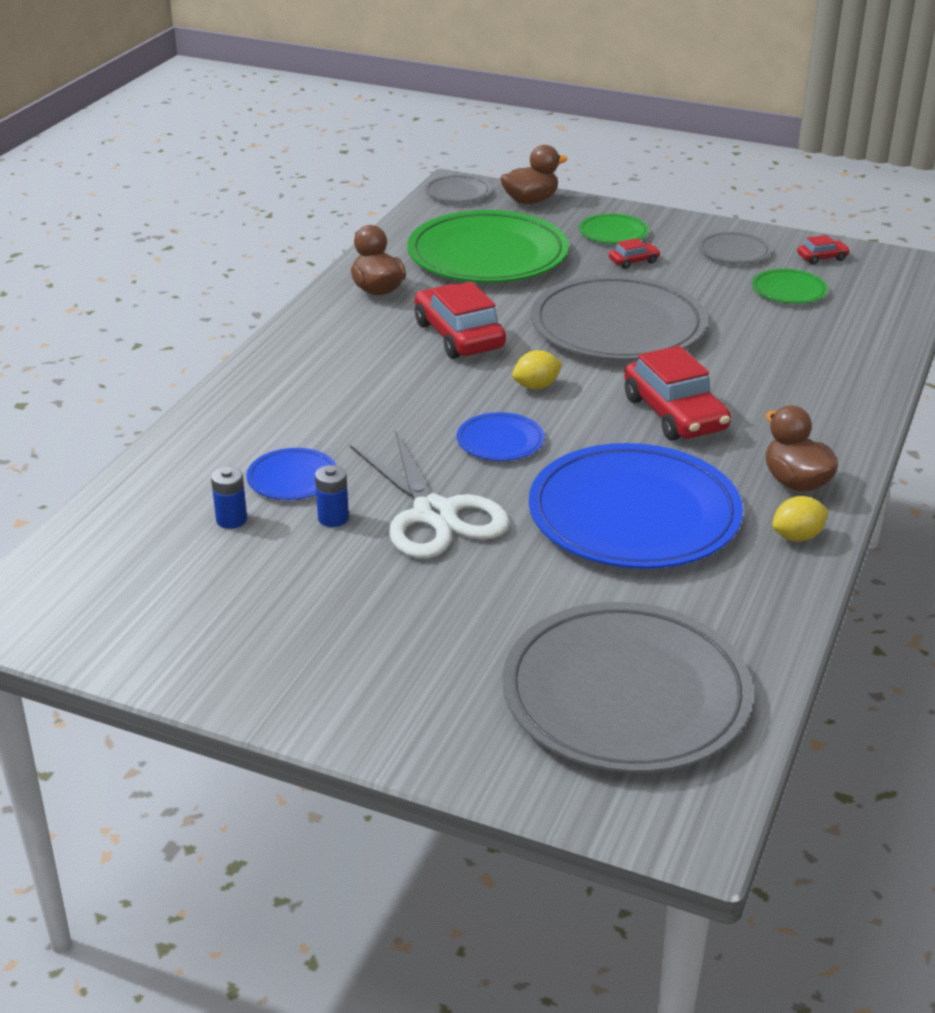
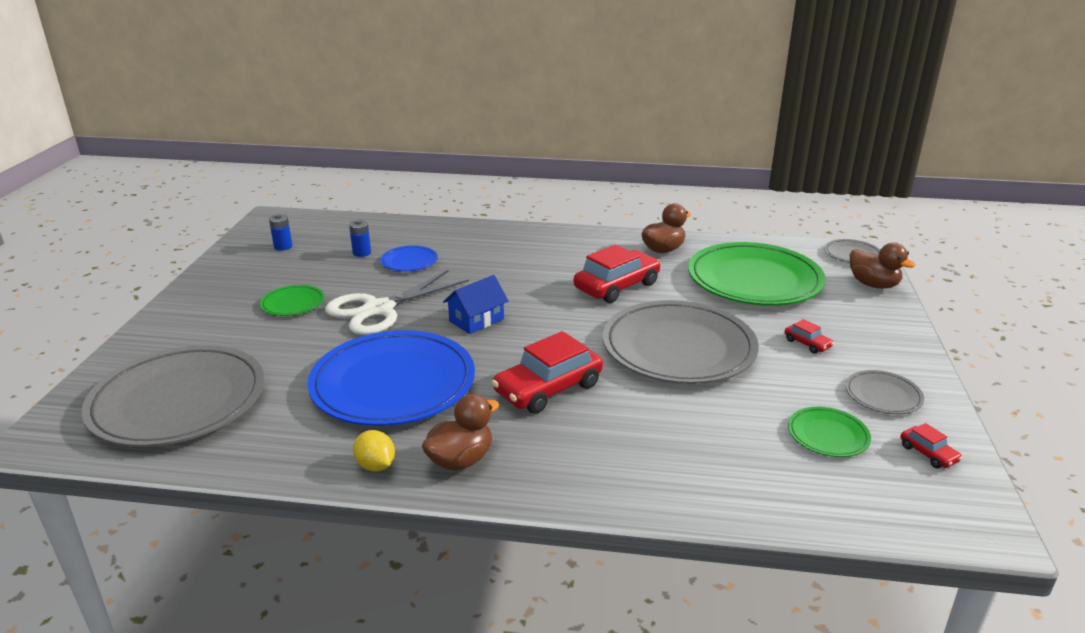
camera: 75 degrees right, 5 degrees down
blue battery [315,465,349,527] -> blue battery moved to [269,214,292,251]
blue plate [457,412,544,461] -> blue house [443,275,508,334]
yellow lemon [512,350,562,390] -> none
green plate [579,213,649,244] -> green plate moved to [260,285,324,316]

